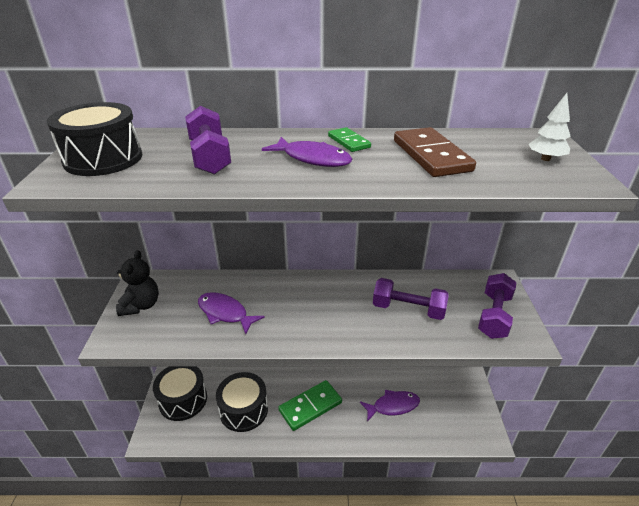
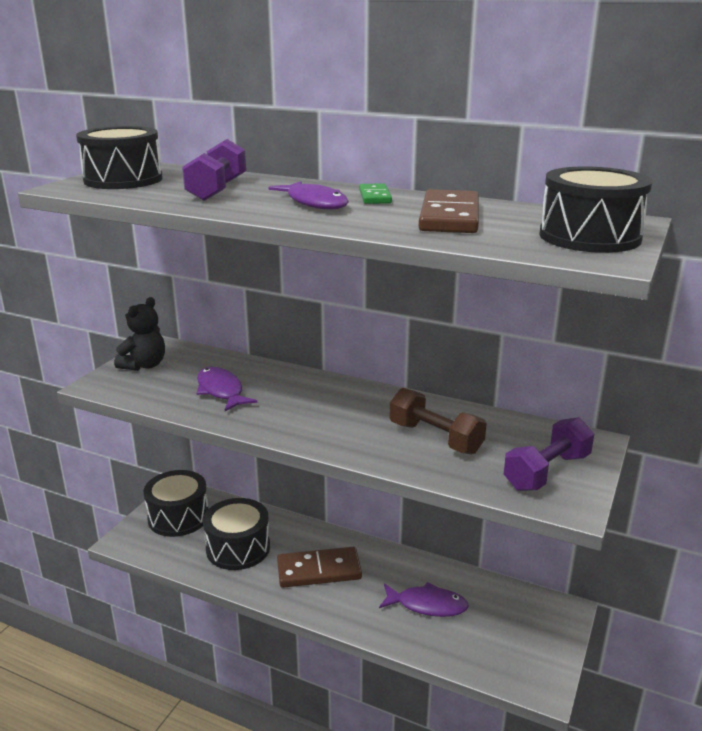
camera: 25 degrees right, 10 degrees down
green domino [278,380,342,431] -> brown domino [277,547,362,588]
purple dumbbell [373,278,449,320] -> brown dumbbell [389,388,487,455]
white tree [529,93,571,161] -> black drum [540,166,653,253]

